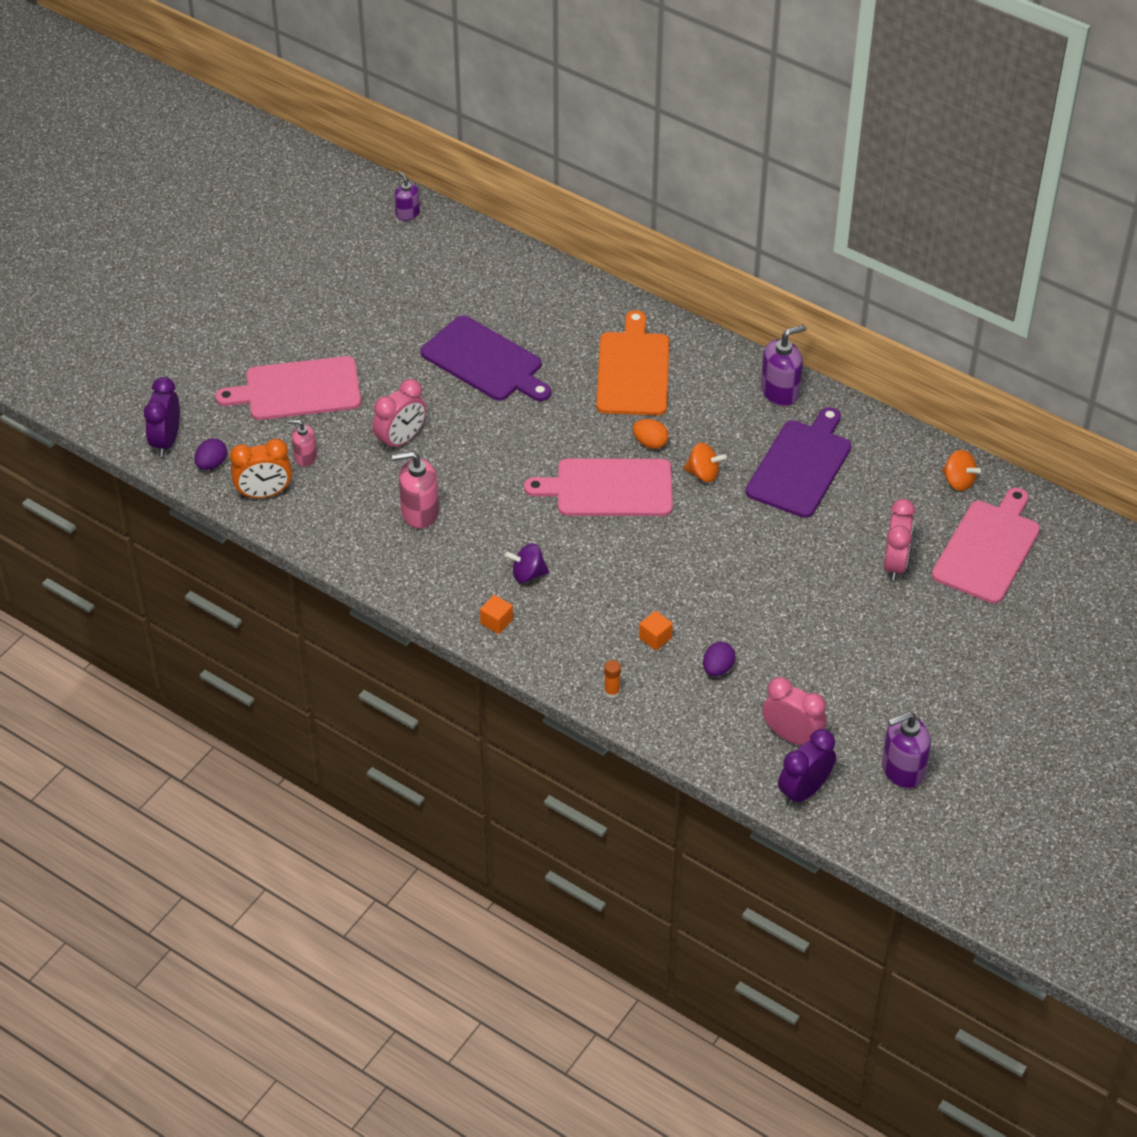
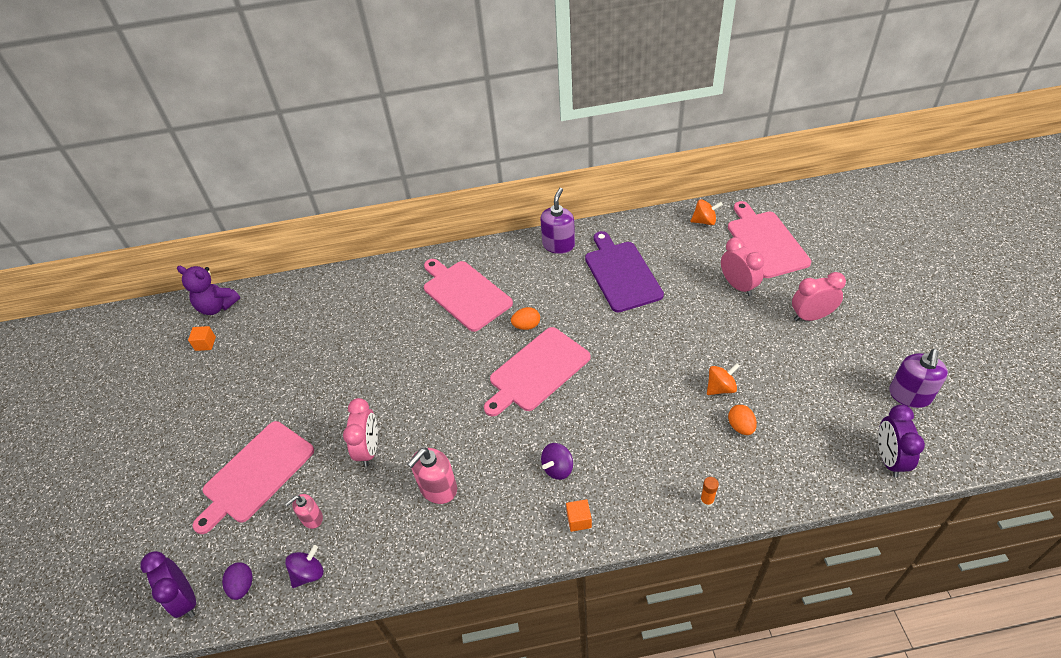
camera: 40 degrees left, 0 degrees up
orange clock [230,439,292,498] -> purple spinning top [285,545,323,588]
purple soap dispenser [394,171,420,221] -> purple teddy bear [177,266,240,315]
purple cutting board [421,315,551,401] -> none
orange cutting board [596,310,669,415] -> pink cutting board [424,259,513,332]
orange cube [639,611,673,651] -> orange cube moved to [188,326,216,351]
orange spinning top [684,443,726,482] -> orange spinning top moved to [707,363,740,395]
purple egg [703,642,735,677] -> orange egg [728,405,757,435]
pink clock [763,677,827,745] -> pink clock moved to [792,272,846,321]

